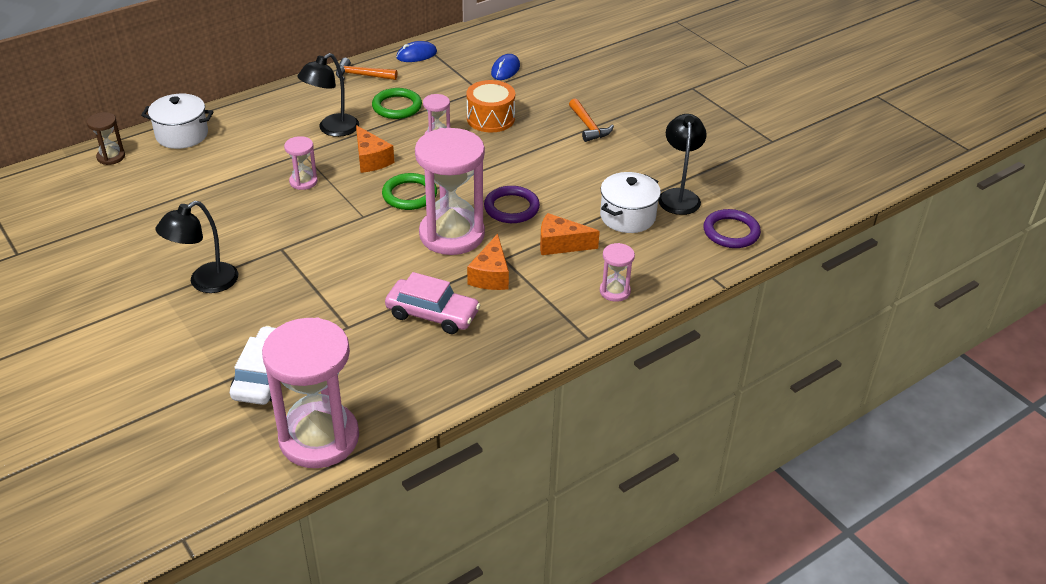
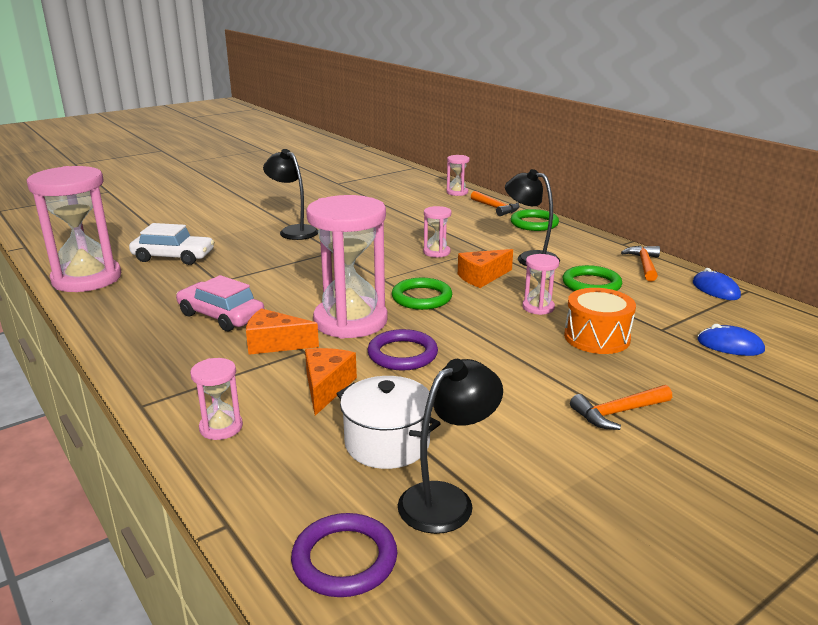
camera: 90 degrees right, 15 degrees down
brown hourglass [87,112,125,165] -> pink hourglass [446,155,470,196]
white pot [141,94,214,149] -> orange hammer [471,191,520,216]
pink car [385,272,480,334] -> pink car turned 105 degrees clockwise [176,275,264,331]
black lamp [658,114,707,215] -> black lamp turned 45 degrees counterclockwise [398,359,503,534]
none -> green ring [510,209,559,231]

